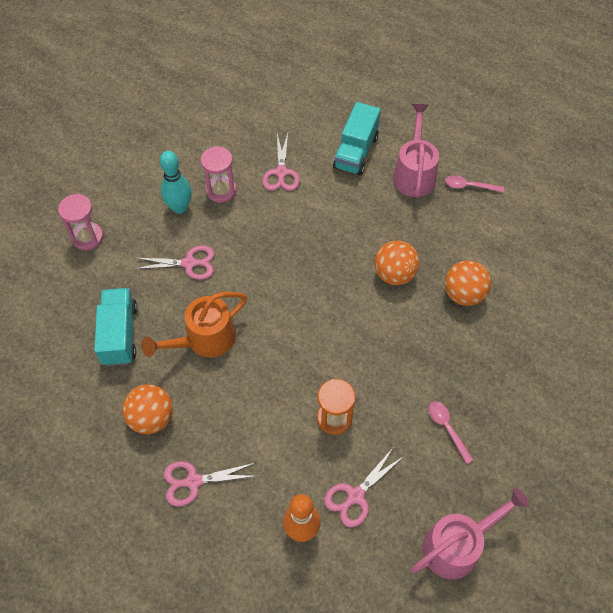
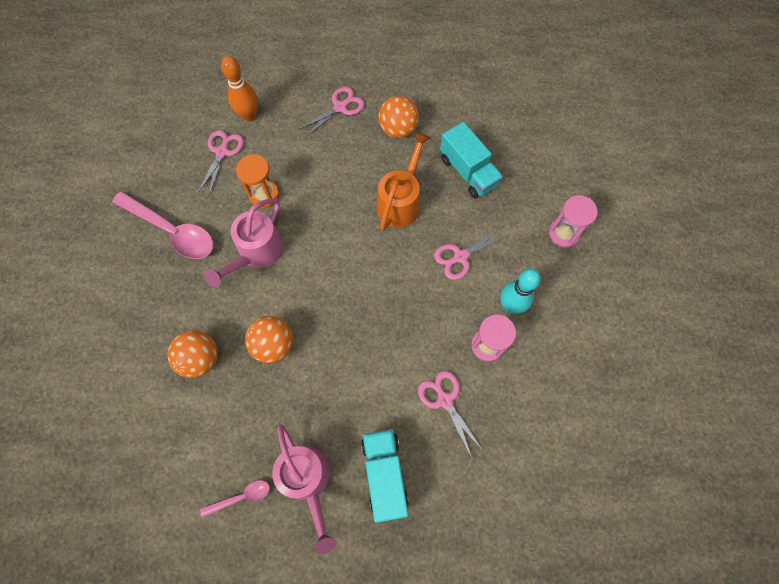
camera: 150 degrees right, 10 degrees up
pink watering can [411,487,530,579] -> pink watering can moved to [204,198,284,287]
pink spoon [428,401,474,464] -> pink spoon [112,191,214,259], size x2.03

